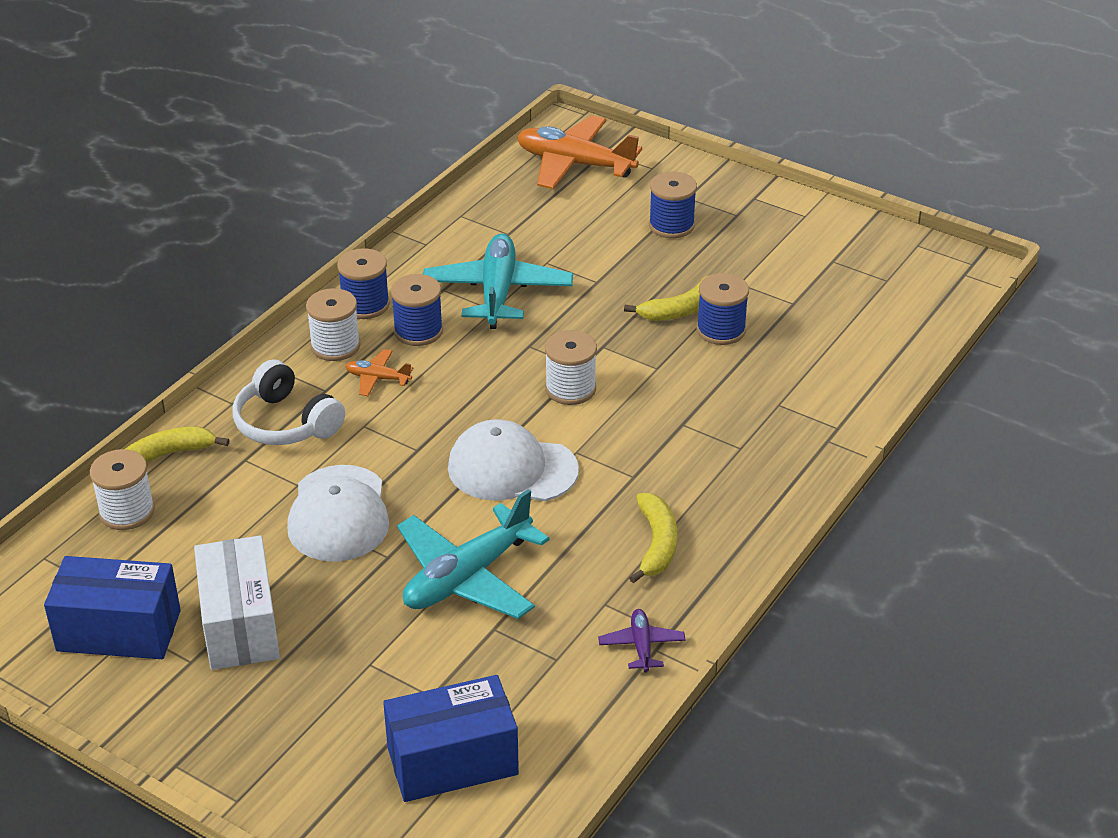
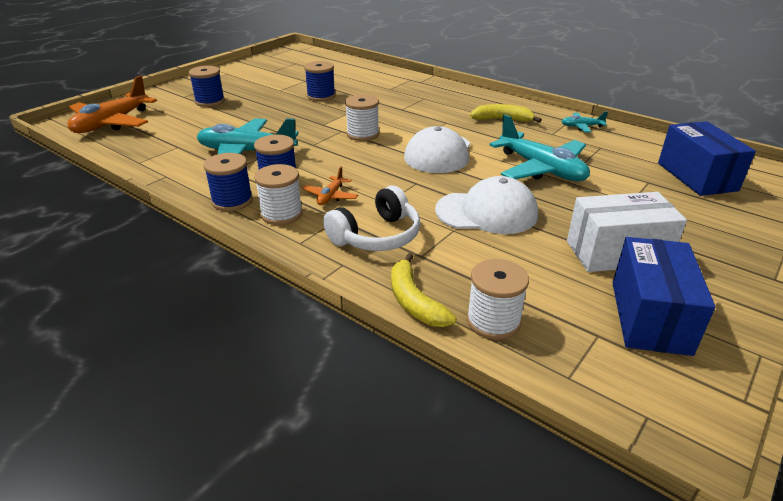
camera: 85 degrees left, 5 degrees down
purple plane [598,609,685,673] -> turquoise plane [561,112,608,132]
yellow banana [624,276,707,321] -> none

